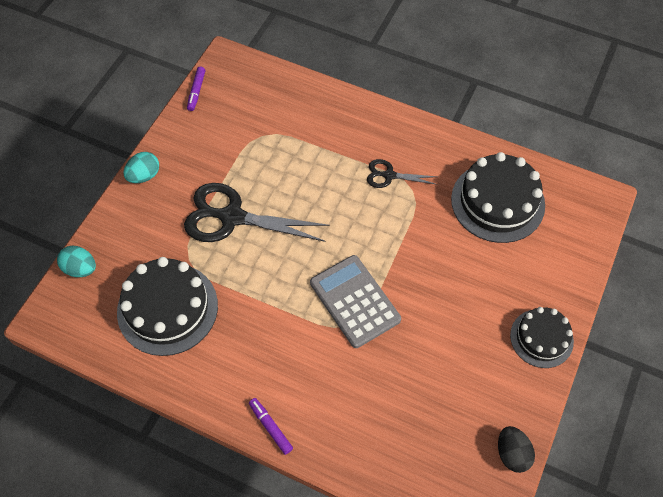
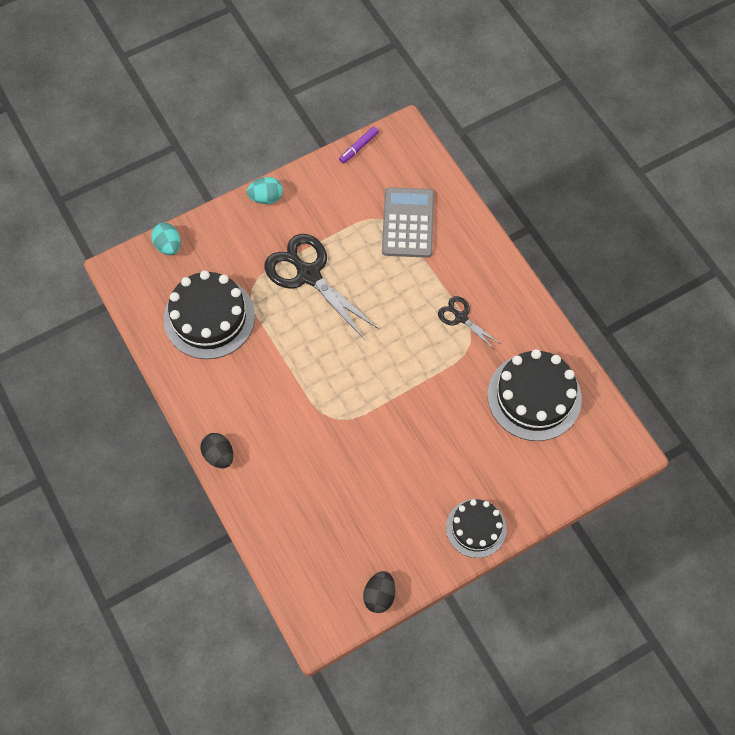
camera: 35 degrees right, 5 degrees up
purple marker [249,398,293,455] -> black egg [200,433,233,469]
grey calculator [310,255,401,348] -> grey calculator moved to [382,187,434,258]

